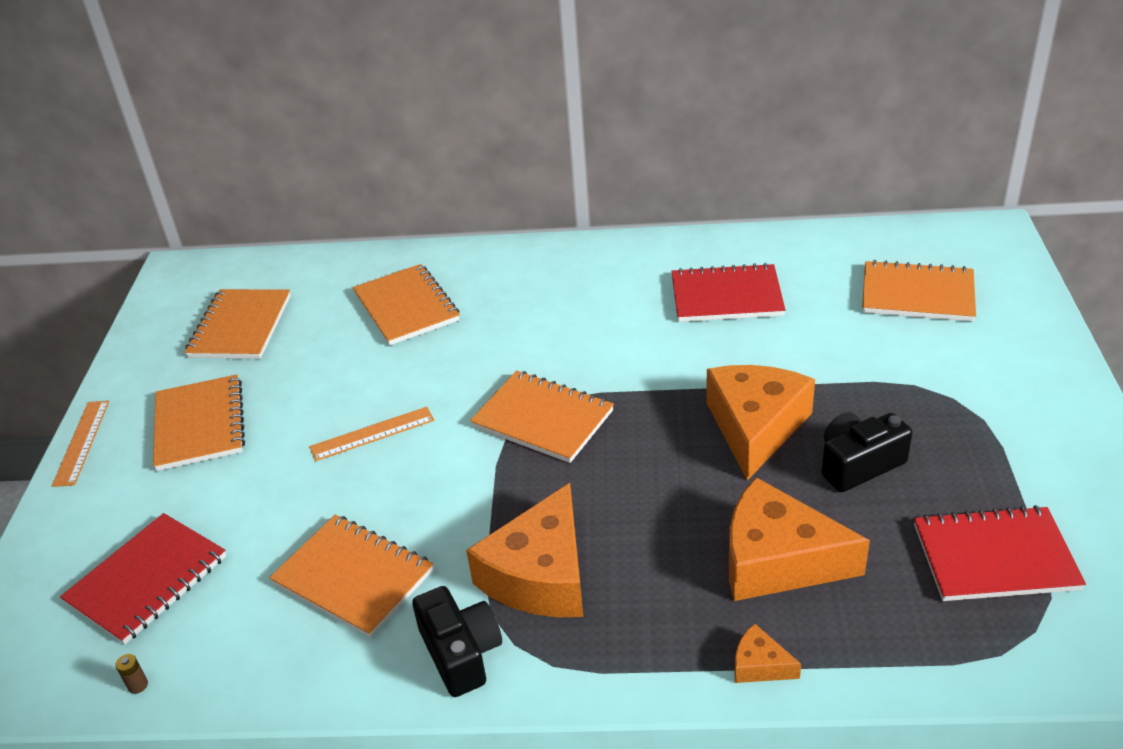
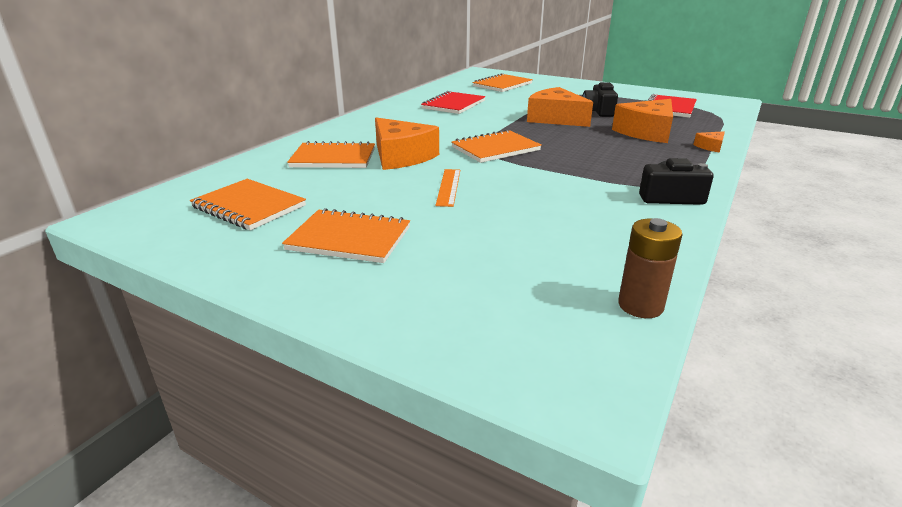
camera: 65 degrees left, 10 degrees down
orange ruler [52,400,109,487] -> none
red notebook [60,513,226,645] -> none
brown battery [116,654,148,694] -> brown battery [618,218,683,318], size x2.49
orange notebook [269,515,433,638] -> none
orange cheese [466,483,583,617] -> orange cheese moved to [375,117,439,170]

